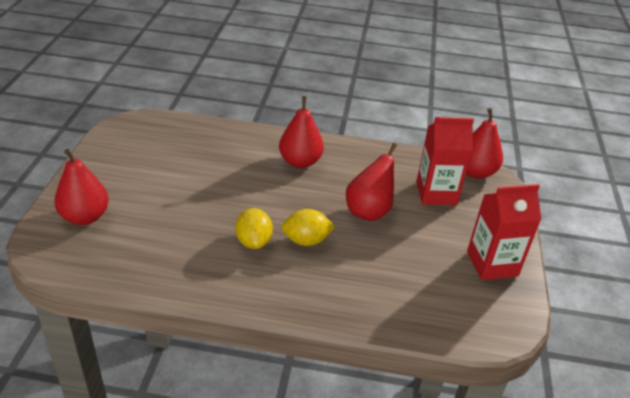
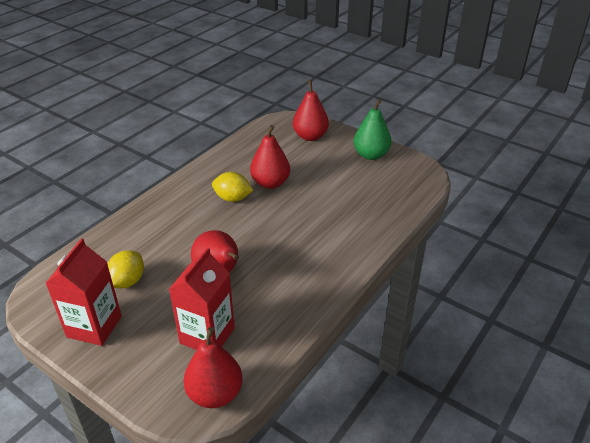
camera: 120 degrees right, 0 degrees up
red pear [279,96,324,168] -> red pear moved to [250,125,290,189]
yellow lemon [281,209,335,246] -> yellow lemon moved to [108,250,144,288]
none -> green pear [353,99,391,160]

